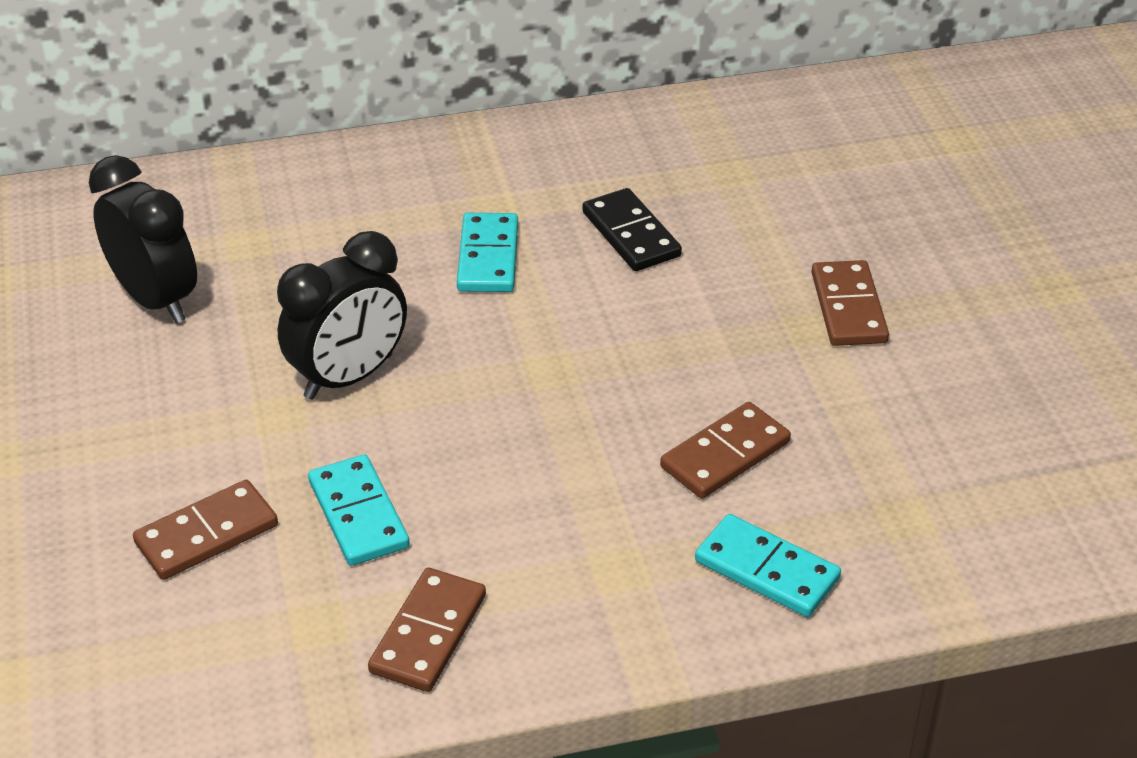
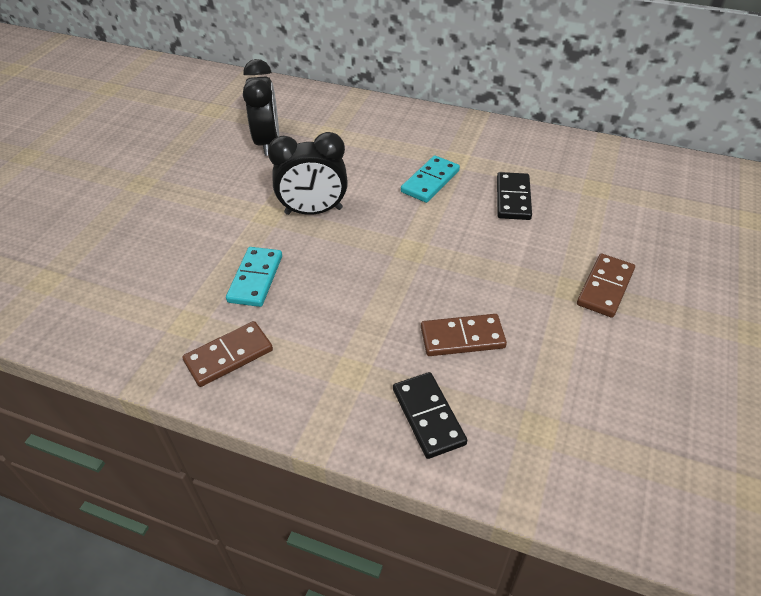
camera: 35 degrees right, 5 degrees up
brown domino [133,480,278,580] -> none
turquoise domino [695,514,841,617] -> black domino [393,372,467,459]

